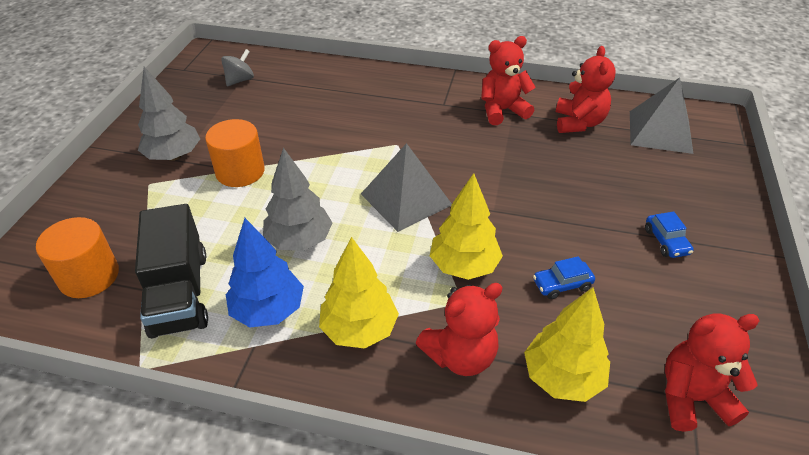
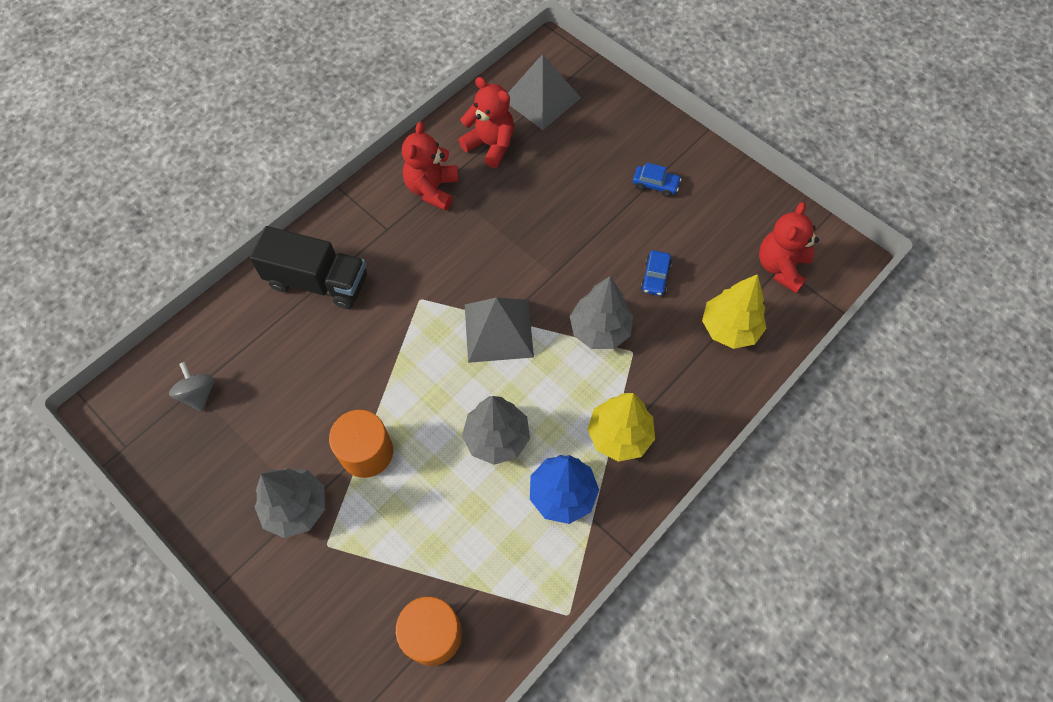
camera: 60 degrees left, 20 degrees up
black truck [135,204,208,338] -> black truck moved to [249,226,367,309]
red teddy bear [416,283,503,376] -> none
yellow tree [430,173,503,280] -> grey tree [570,276,633,349]

